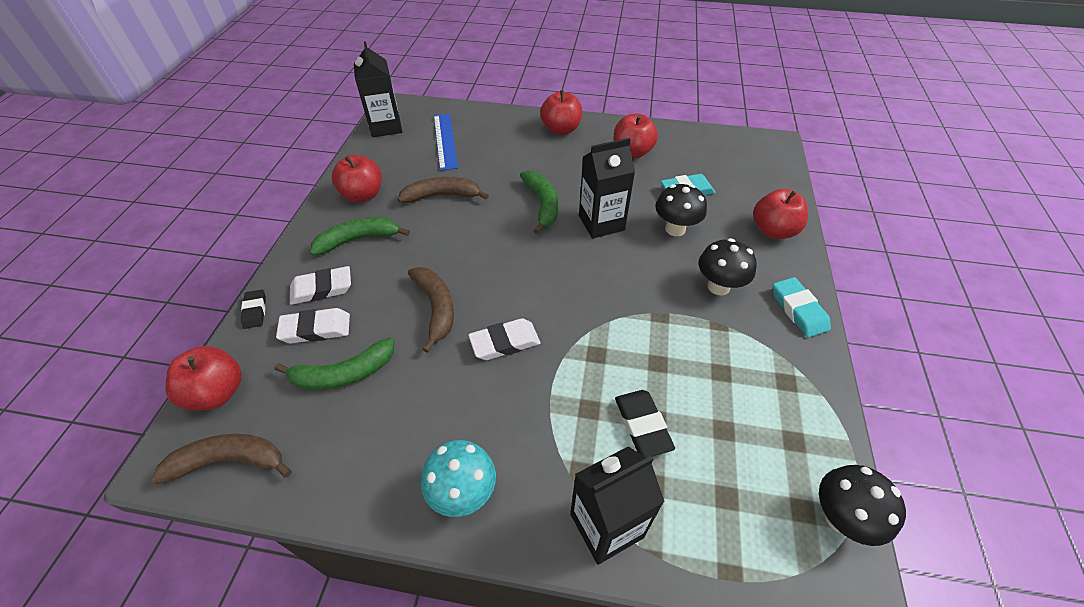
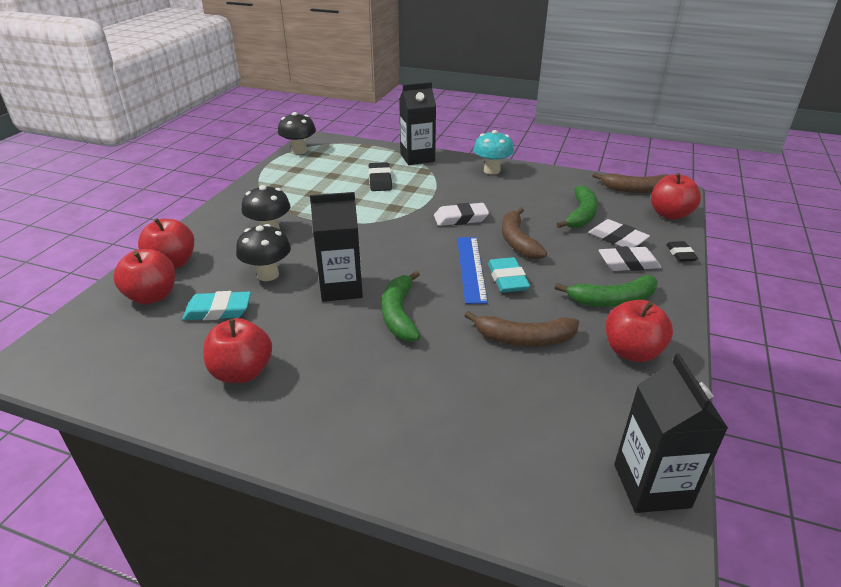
camera: 170 degrees left, 15 degrees down
green banana [274,338,394,390] -> green banana turned 120 degrees clockwise [556,185,598,228]
white eraser [276,308,350,344] -> white eraser turned 45 degrees clockwise [588,219,650,247]
blue ruler [434,114,458,171] -> blue ruler moved to [457,237,488,304]
red apple [540,90,582,135] -> red apple moved to [113,249,175,304]
turquoise eraser [773,277,831,338] -> turquoise eraser moved to [488,257,530,293]

